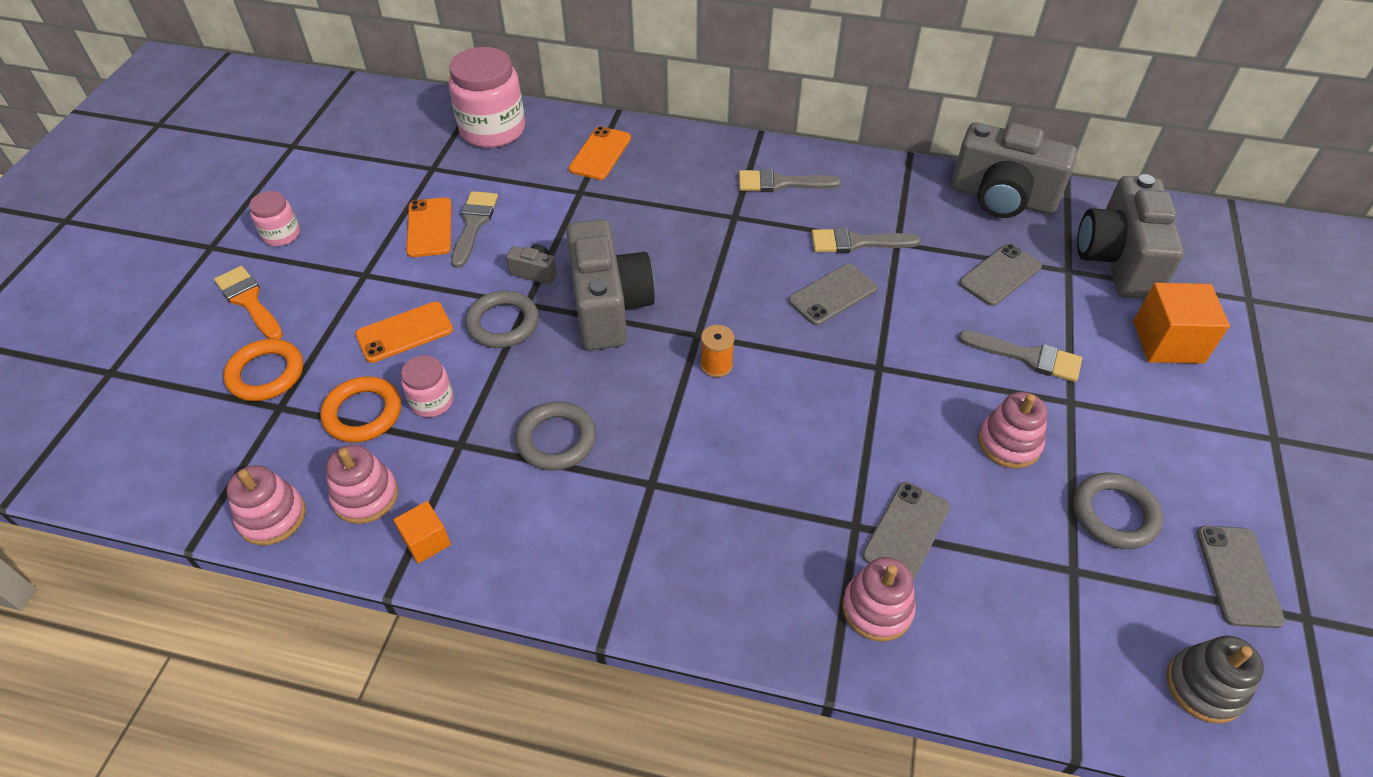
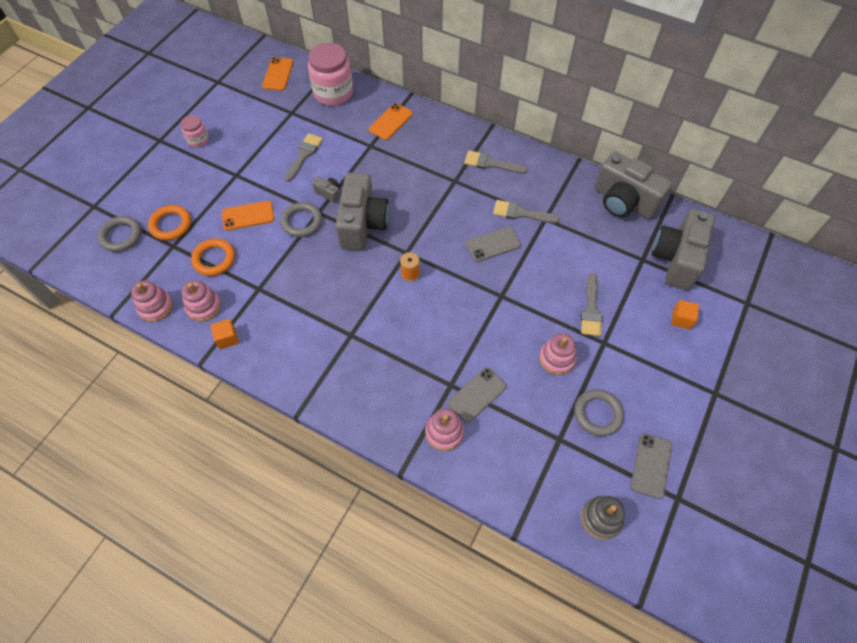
camera: 15 degrees right, 10 degrees up
orange brush [214,266,283,339] -> none
pink jar [401,355,453,417] -> none
orange phone [406,197,452,257] -> orange phone moved to [262,57,293,91]
grey ring [515,402,596,470] -> grey ring moved to [98,216,142,252]
grey brush [958,331,1082,382] -> grey brush turned 60 degrees clockwise [581,273,602,336]
grey phone [959,244,1042,306] -> none
orange cube [1133,283,1230,364] -> orange cube [671,300,699,330], size x0.56

